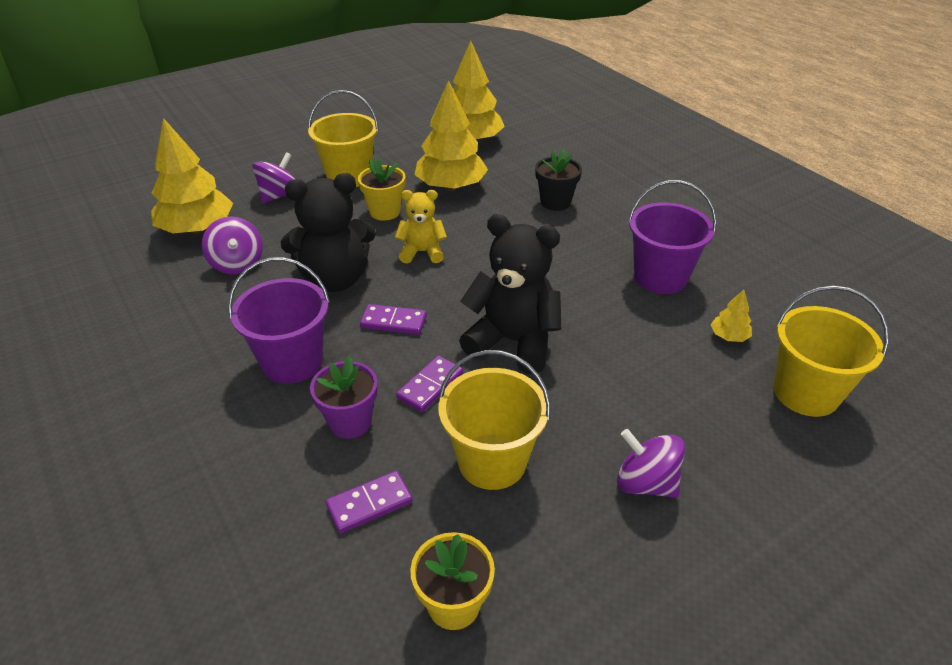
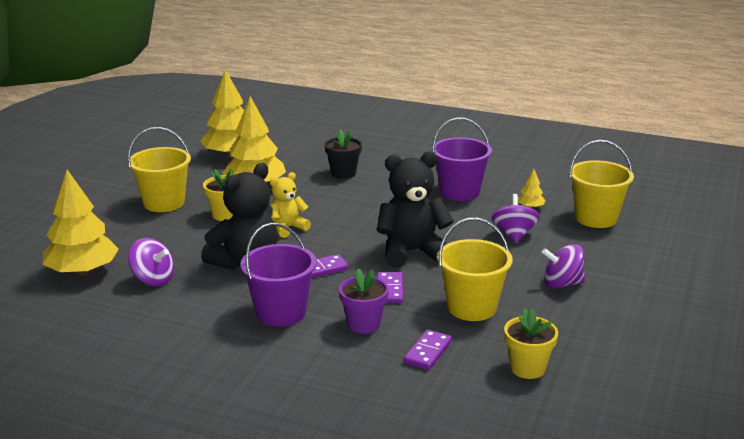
camera: 35 degrees left, 15 degrees down
purple spinning top [252,152,295,203] -> purple spinning top moved to [492,194,540,243]

